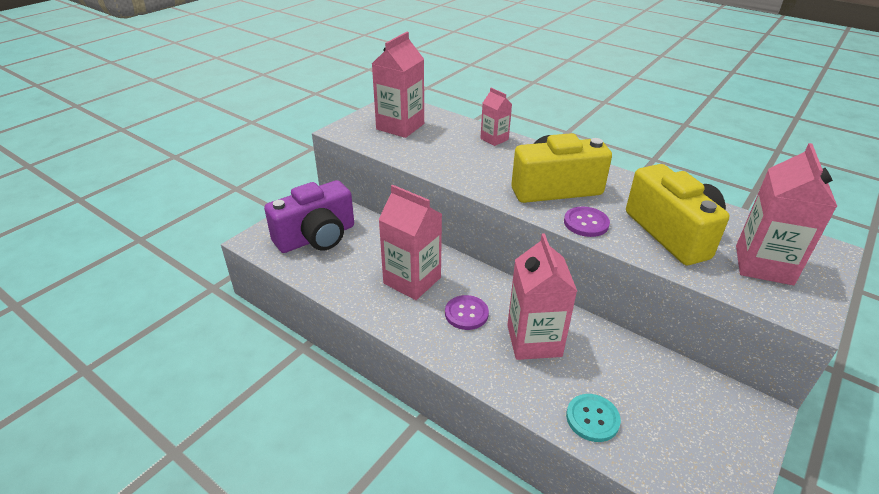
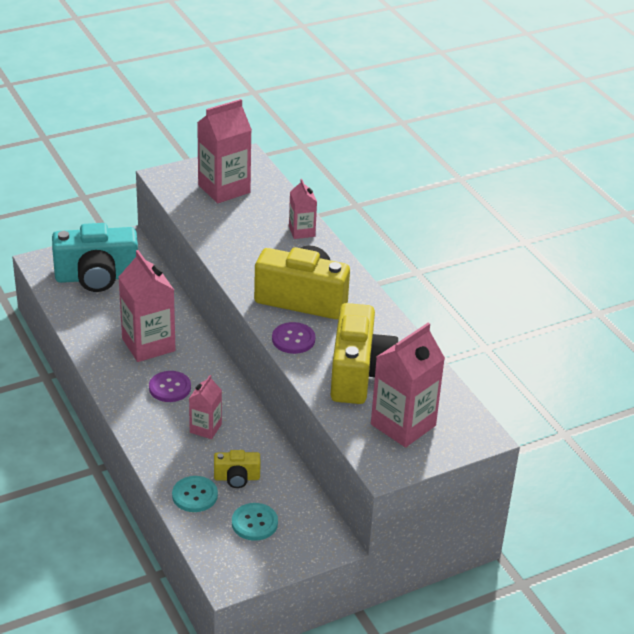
camera: 25 degrees right, 0 degrees up
purple camera [264,180,354,253] -> turquoise camera [52,223,138,292]
pink carton [507,233,577,360] -> pink carton [189,375,222,439], size x0.56
none -> yellow camera [214,450,260,488]
none -> turquoise button [232,503,278,541]

